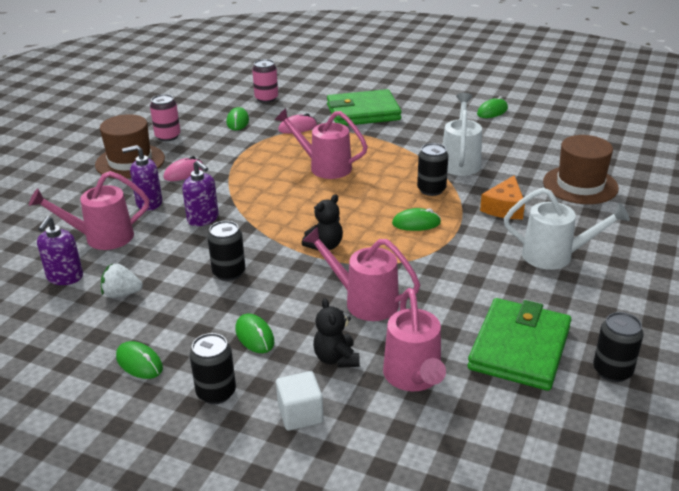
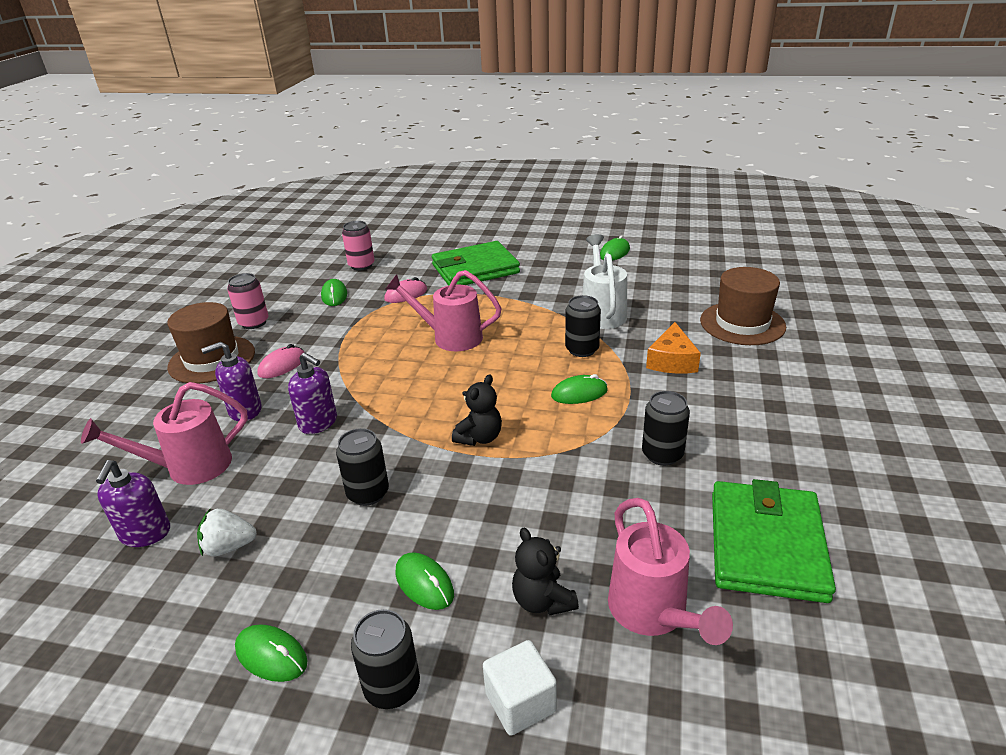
camera: 10 degrees left, 0 degrees up
pink watering can [303,227,420,321] -> none
white watering can [504,188,630,270] -> none
black can [593,312,644,382] -> black can moved to [642,391,690,466]

